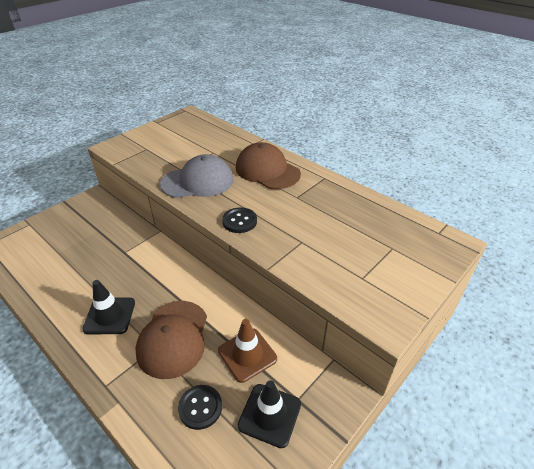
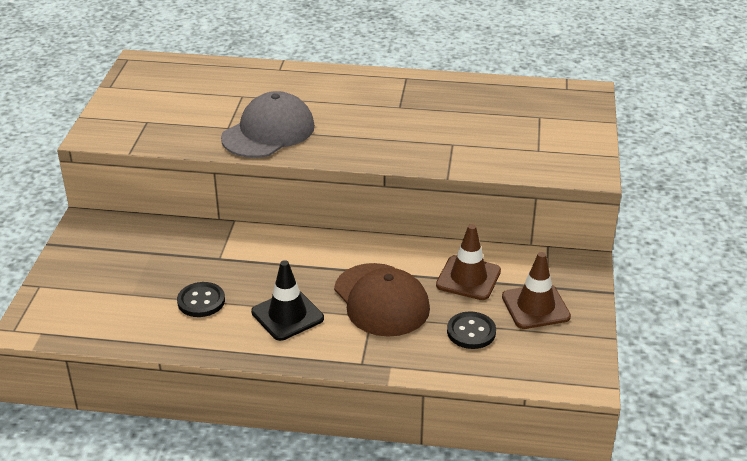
camera: 35 degrees left, 5 degrees down
black button [222,208,257,233] -> black button moved to [177,282,225,317]
brown cap [236,142,301,189] -> none
black traffic cone [238,380,301,448] -> brown traffic cone [502,252,571,329]

